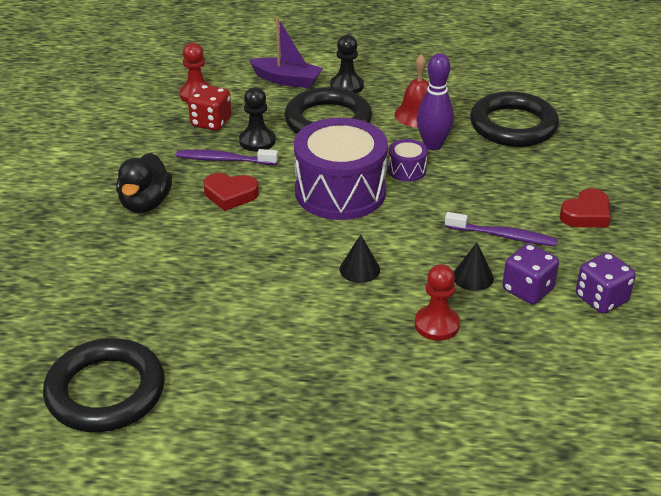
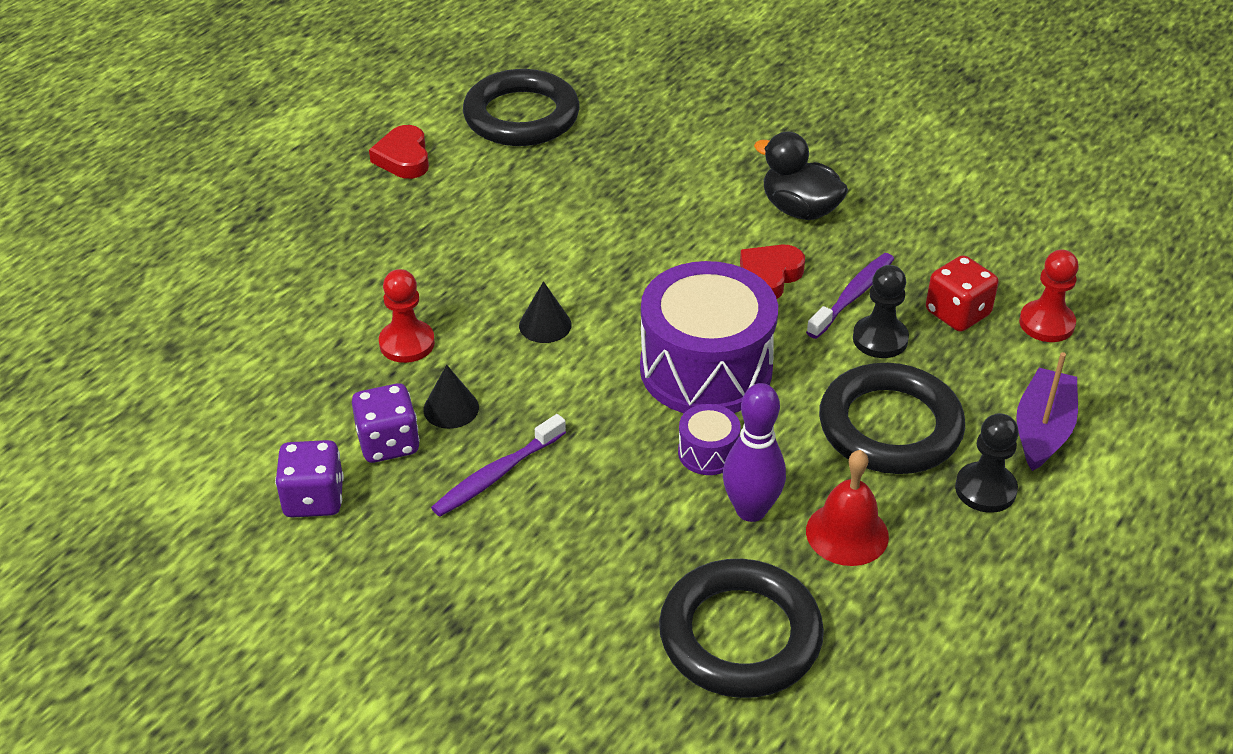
camera: 120 degrees right, 5 degrees up
purple boat [249,17,323,88] -> purple boat turned 150 degrees clockwise [1016,352,1078,471]
red heart [559,188,610,227] -> red heart moved to [369,125,429,179]

